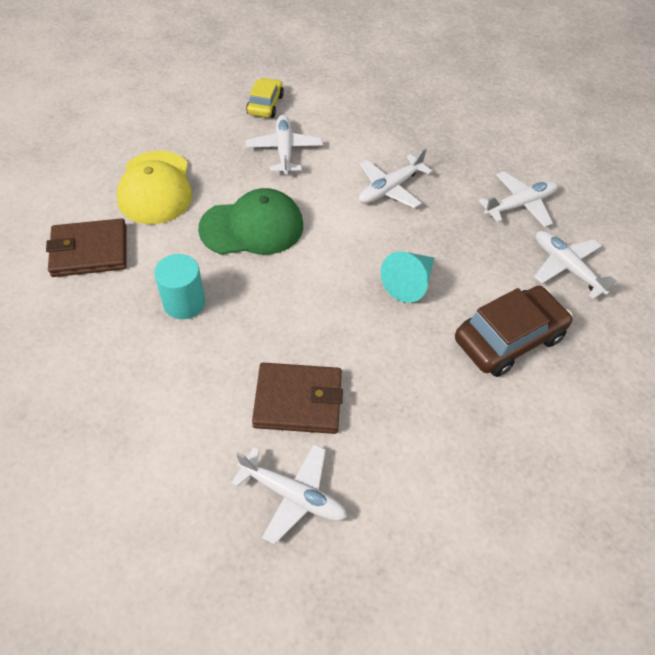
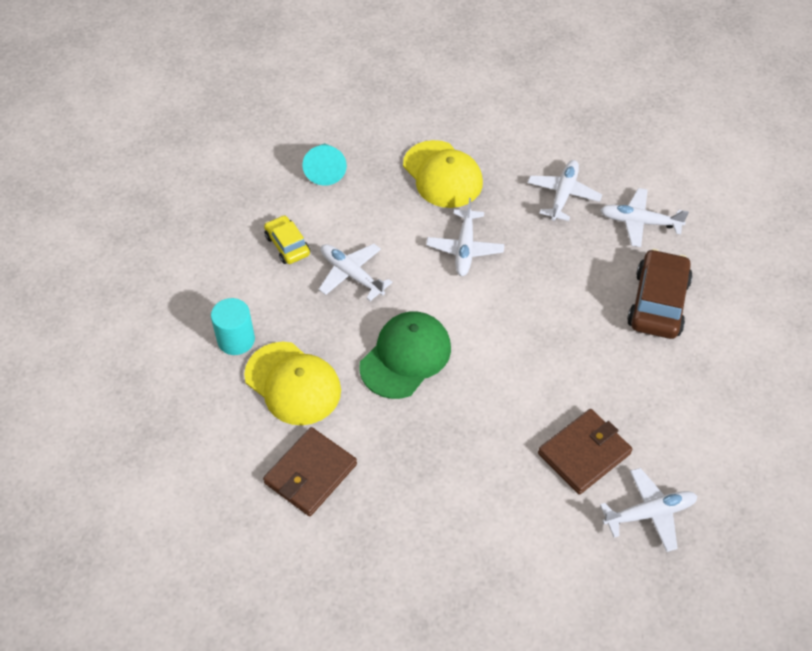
camera: 40 degrees left, 0 degrees up
turquoise cylinder [154,254,205,319] -> turquoise cylinder moved to [211,298,255,355]
turquoise cone [381,251,434,303] -> turquoise cone moved to [302,143,347,186]
none -> yellow cap [403,140,483,208]

